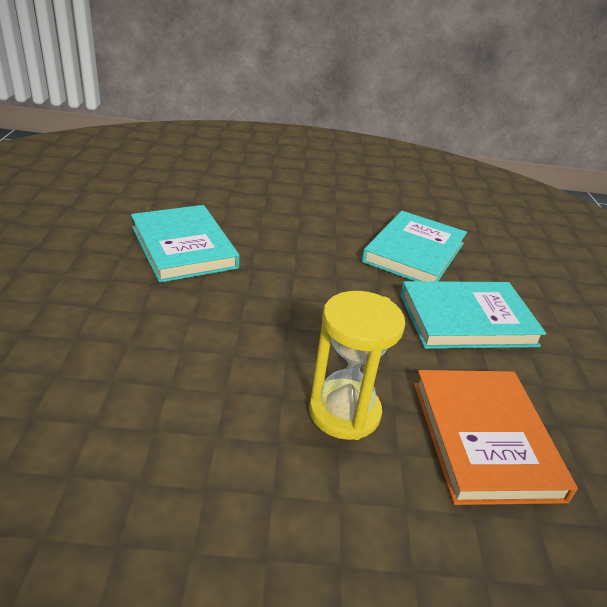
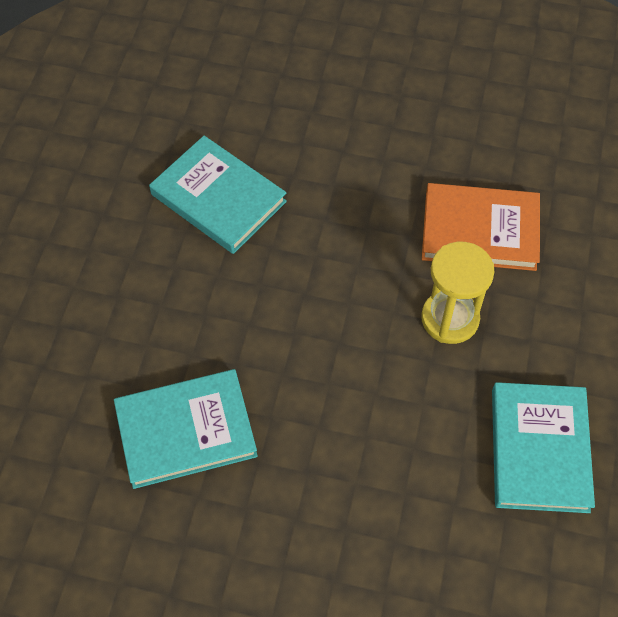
camera: 75 degrees left, 25 degrees up
turquoise book [400,281,546,349] -> turquoise book moved to [492,382,595,513]

